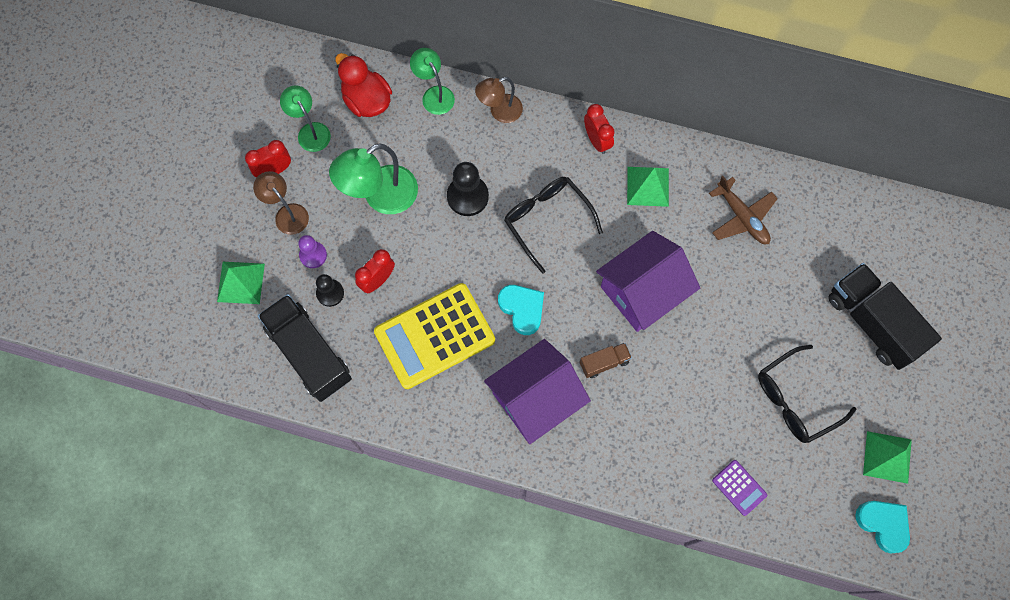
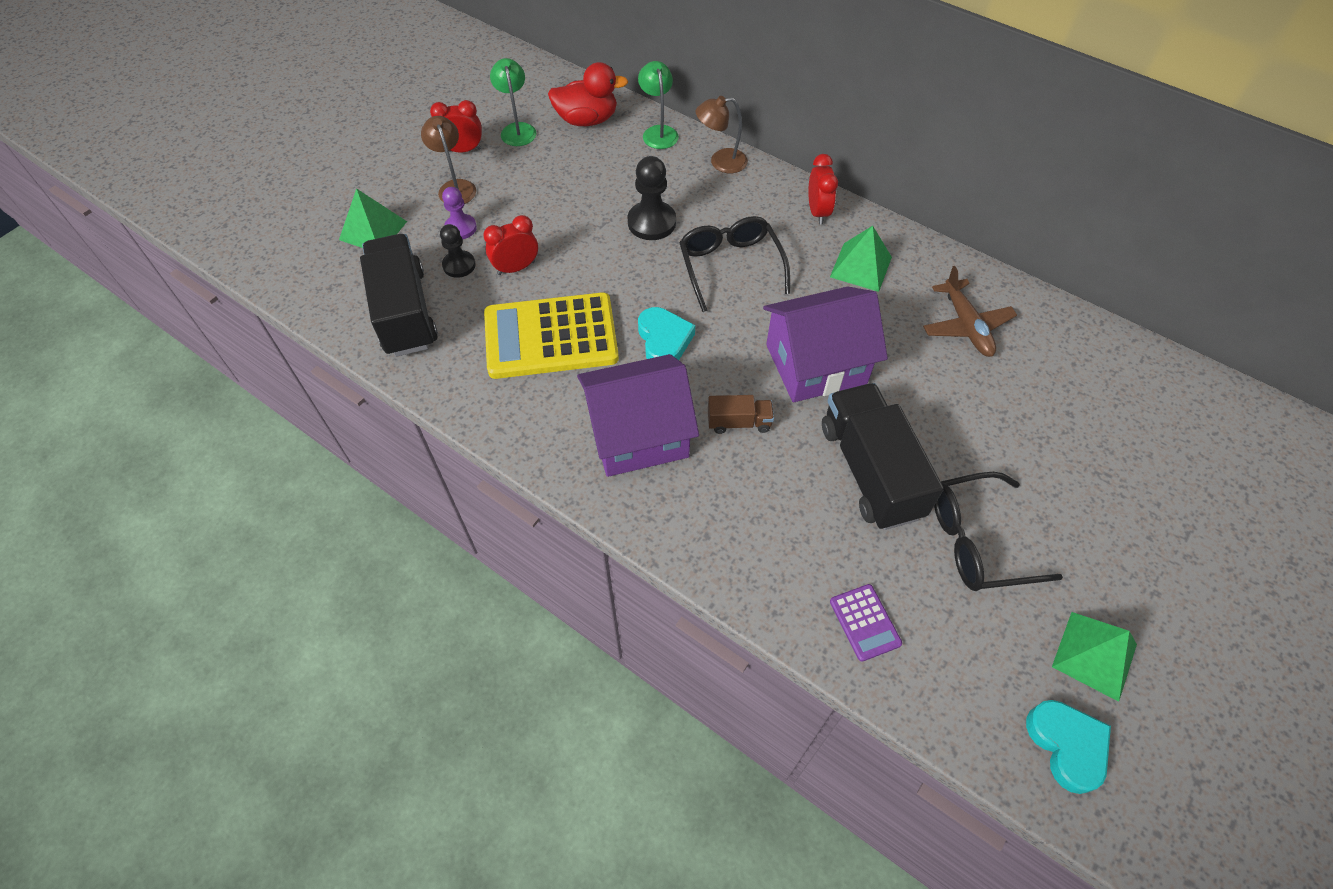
camera: 20 degrees right, 15 degrees down
green lamp [329,143,418,214] -> none
red duck [335,53,392,117] -> red duck turned 105 degrees clockwise [548,62,628,126]
black truck [828,263,942,370] -> black truck moved to [822,383,944,530]

